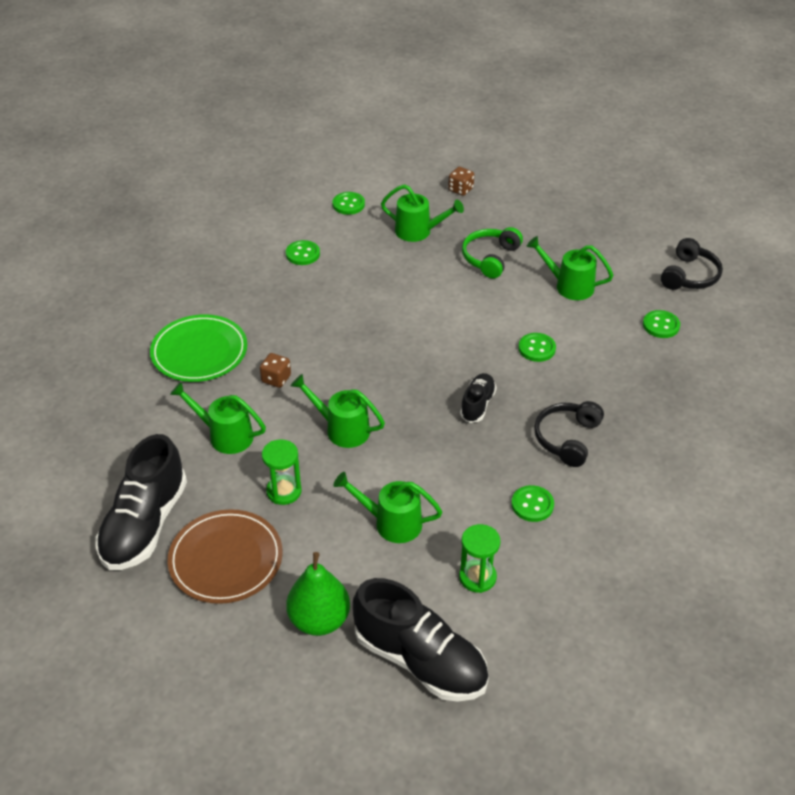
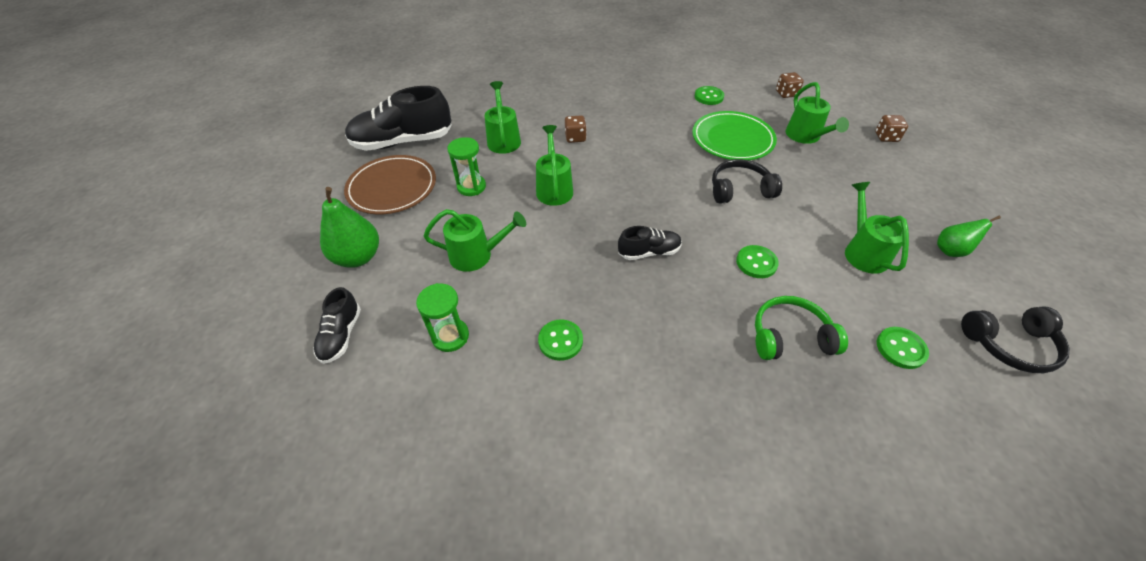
camera: 60 degrees right, 5 degrees up
green plate [150,314,247,382] -> green plate moved to [692,111,777,160]
green button [332,192,365,215] -> brown dice [776,72,804,98]
green watering can [333,472,442,543] -> green watering can turned 105 degrees clockwise [424,209,526,272]
black shoe [353,578,489,702] -> black shoe [313,287,361,364], size x0.52
green headphones [462,227,523,279] -> green headphones moved to [755,296,848,360]
black headphones [534,401,604,467] -> black headphones moved to [712,159,782,204]
none -> green pear [937,216,1001,257]

